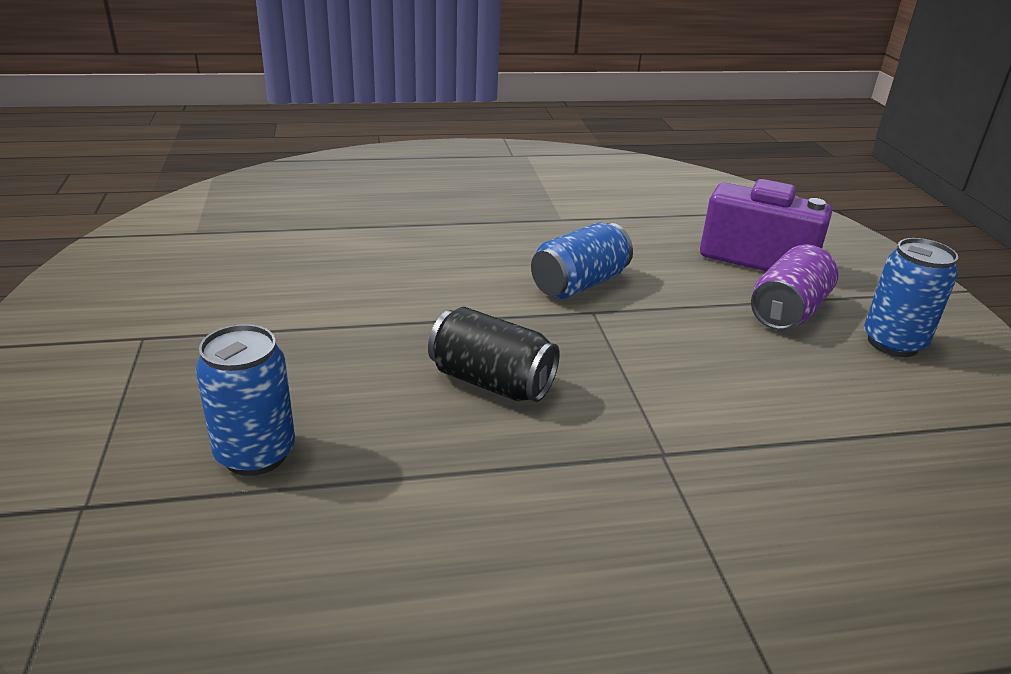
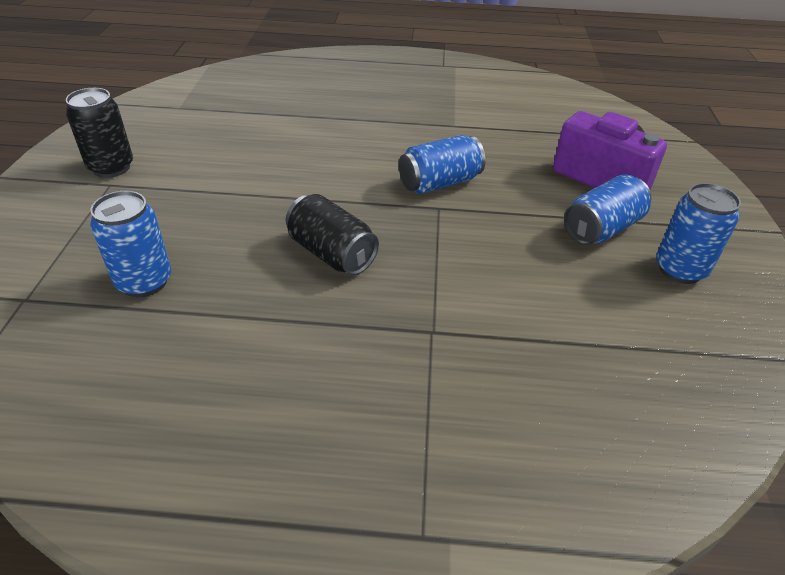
camera: 15 degrees right, 10 degrees up
purple can [751,244,838,330] -> blue can [564,174,651,245]
none -> black can [66,88,133,178]

